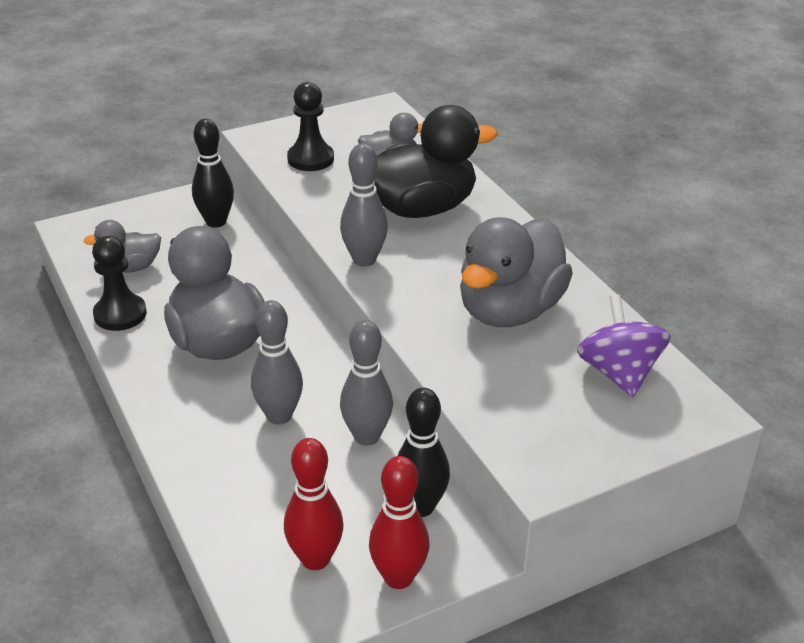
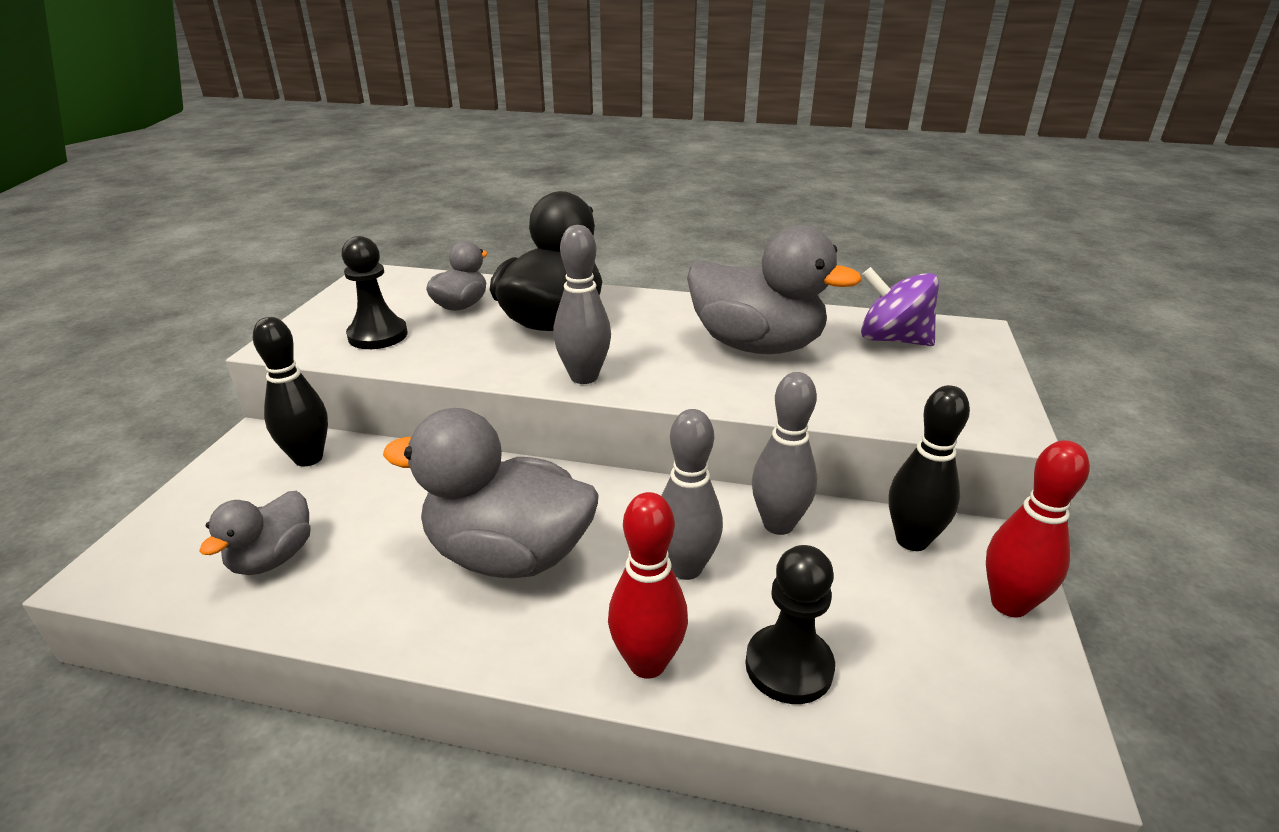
camera: 50 degrees left, 5 degrees down
black pawn [92,236,147,331] -> black pawn moved to [745,545,835,704]
red bowling pin [284,438,344,570] -> red bowling pin moved to [608,492,688,679]
grey duck [460,217,573,327] -> grey duck turned 45 degrees counterclockwise [687,225,862,354]

